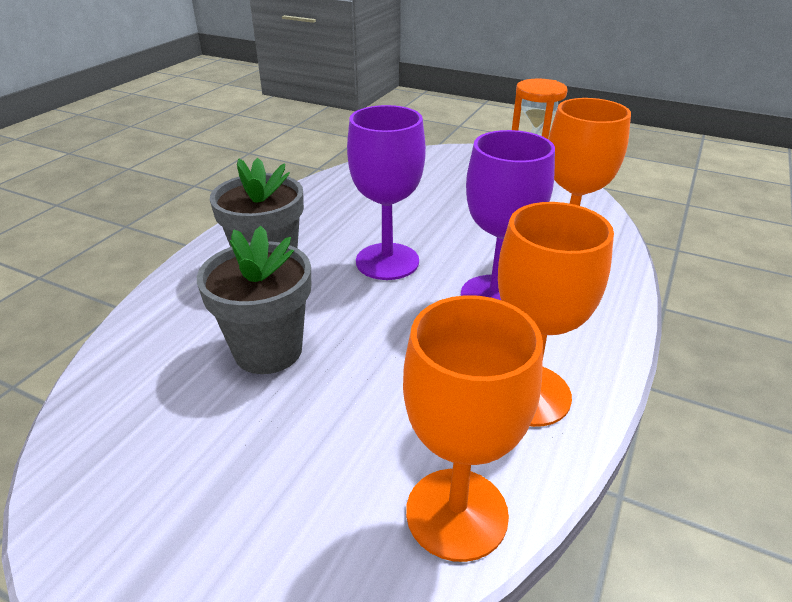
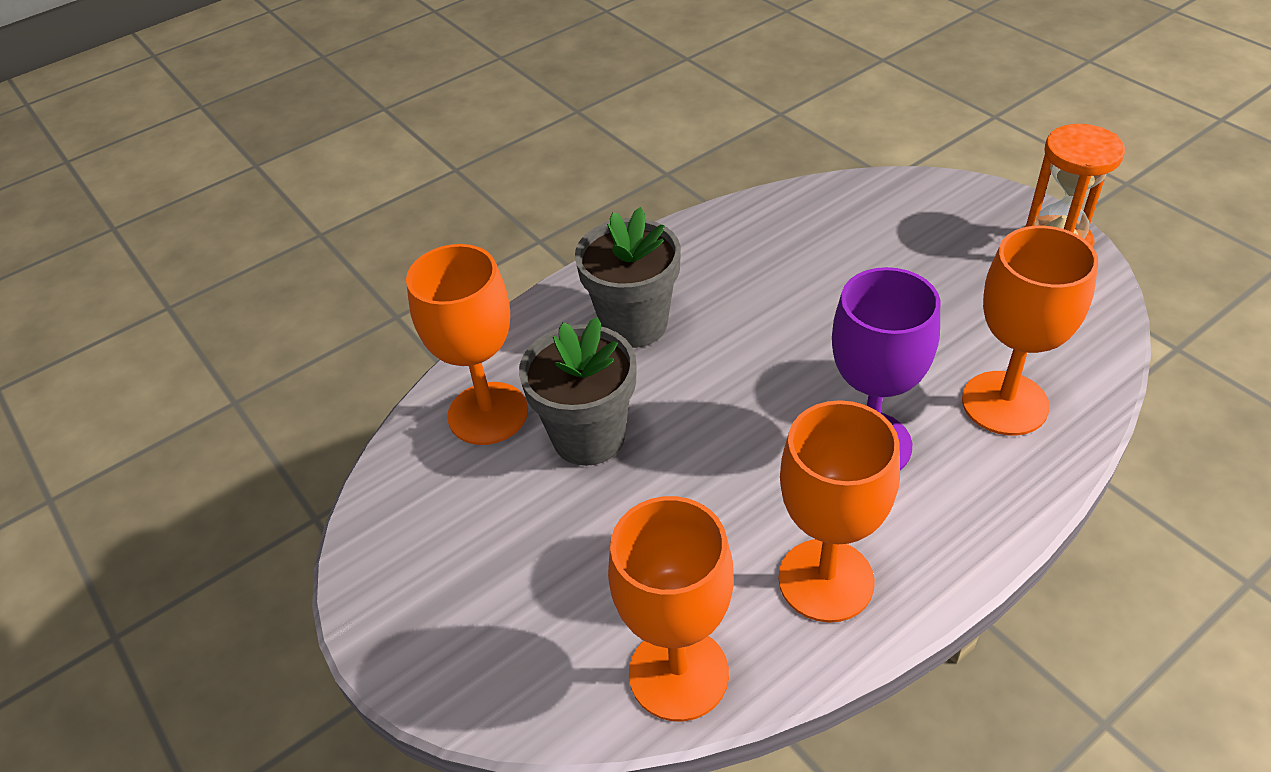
camera: 30 degrees right, 10 degrees up
purple goblet [347,105,426,280] -> none
none -> orange goblet [406,244,528,445]

